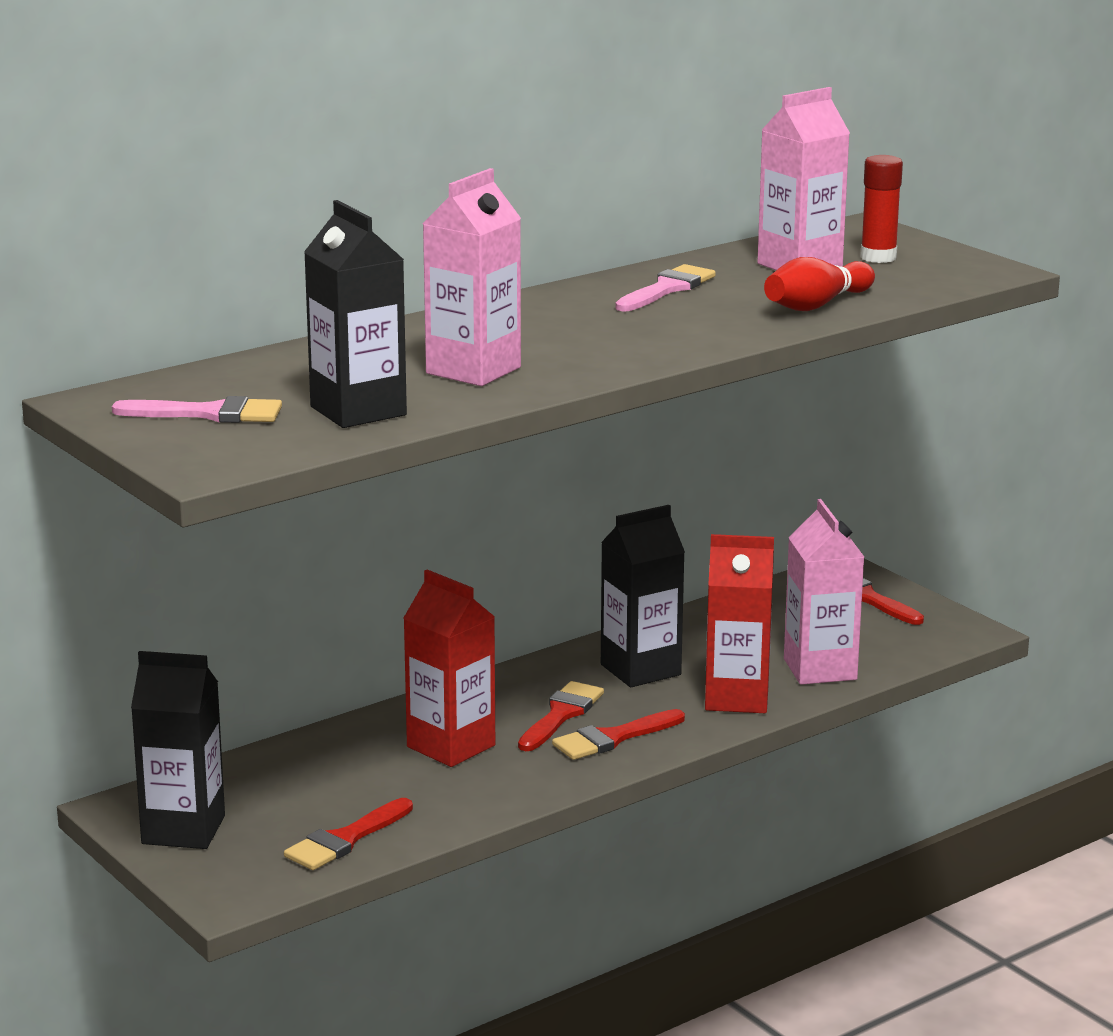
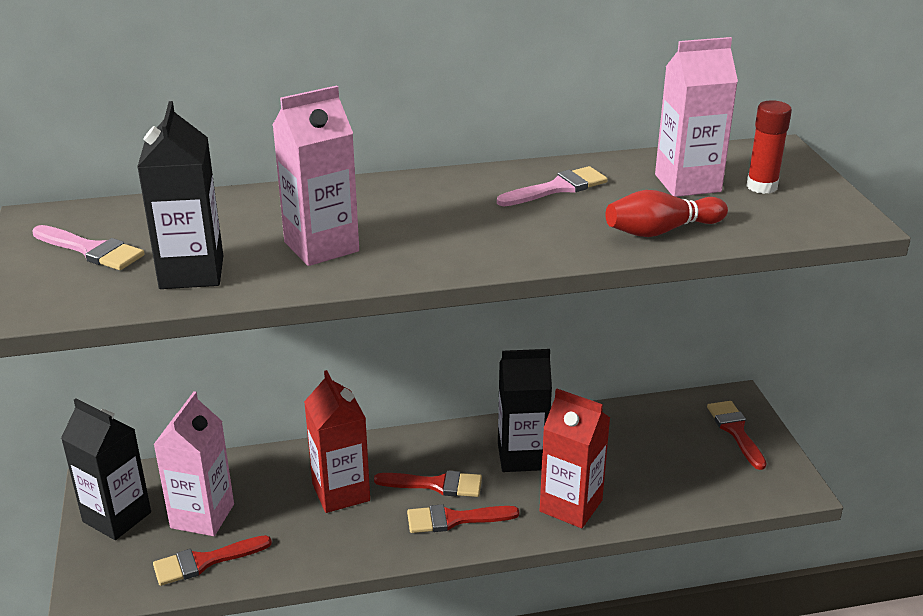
camera: 25 degrees right, 10 degrees up
red brush [518,681,604,751] -> red brush turned 45 degrees clockwise [374,471,482,497]
pink carton [784,499,864,685] -> pink carton moved to [153,391,234,536]

